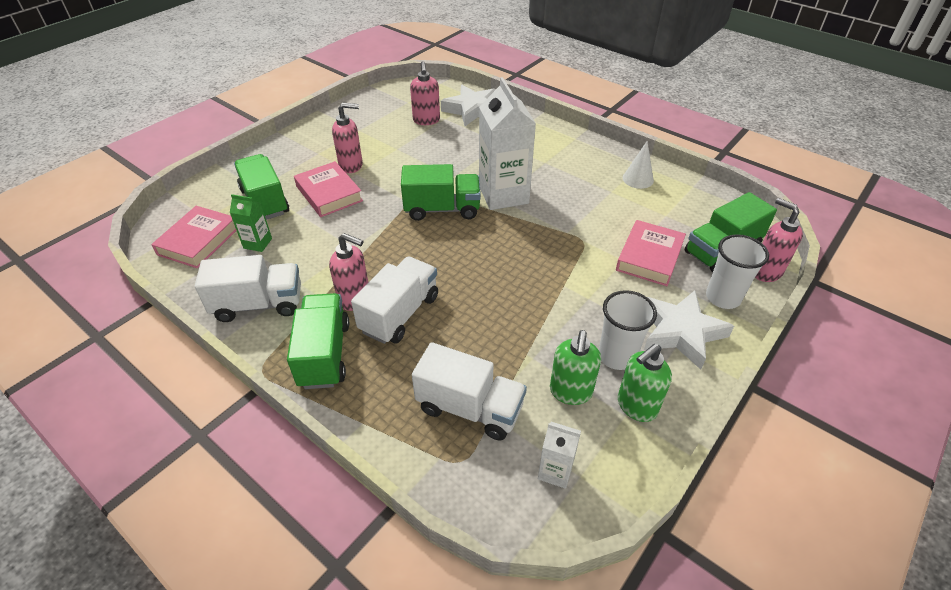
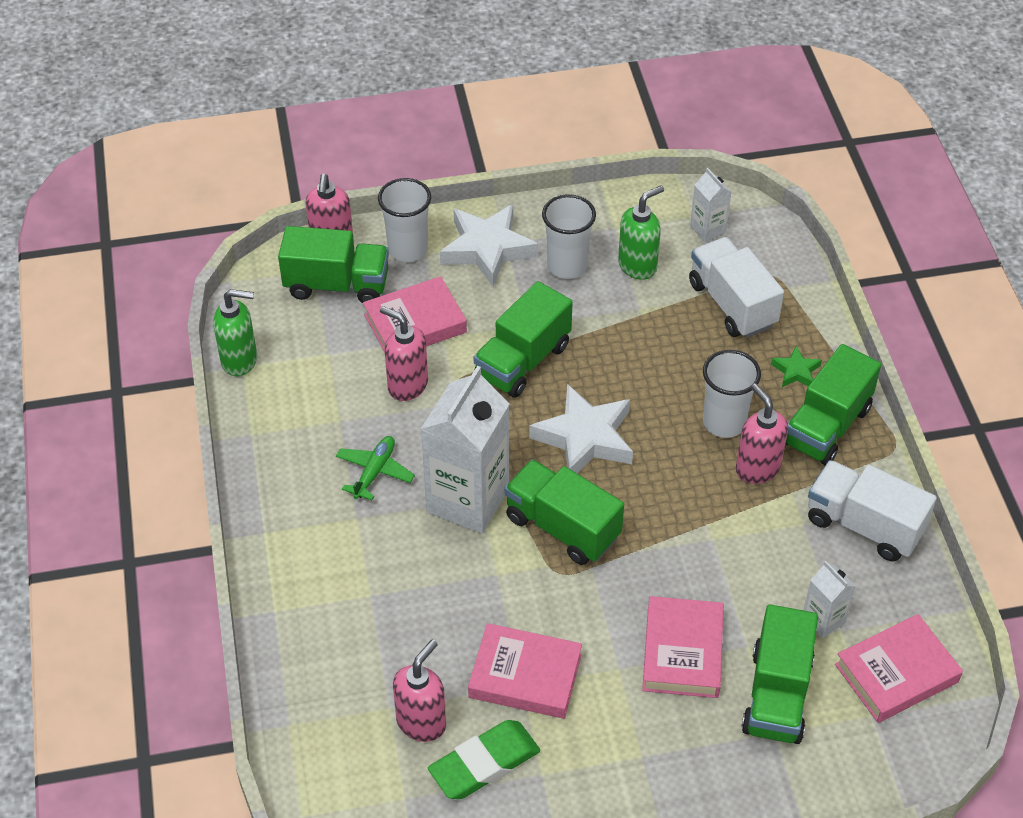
camera: 140 degrees left, 5 degrees up
green carton [230,194,272,252] -> white carton [804,561,856,638]
pink soap dispenser [332,103,363,173] -> pink soap dispenser moved to [380,306,428,401]
white truck [351,256,438,344] -> white cup [703,350,761,438]
white star [441,85,496,126] -> white star moved to [529,384,633,473]
green soap dispenser [618,344,672,422] -> green soap dispenser moved to [213,289,257,376]
white cone [623,141,654,189] -> none
none -> green plane [336,436,415,500]
none -> green eraser [428,720,540,799]
none -> pink book [468,623,582,719]
none -> green truck [474,281,573,398]
none -> green star [771,346,822,387]

